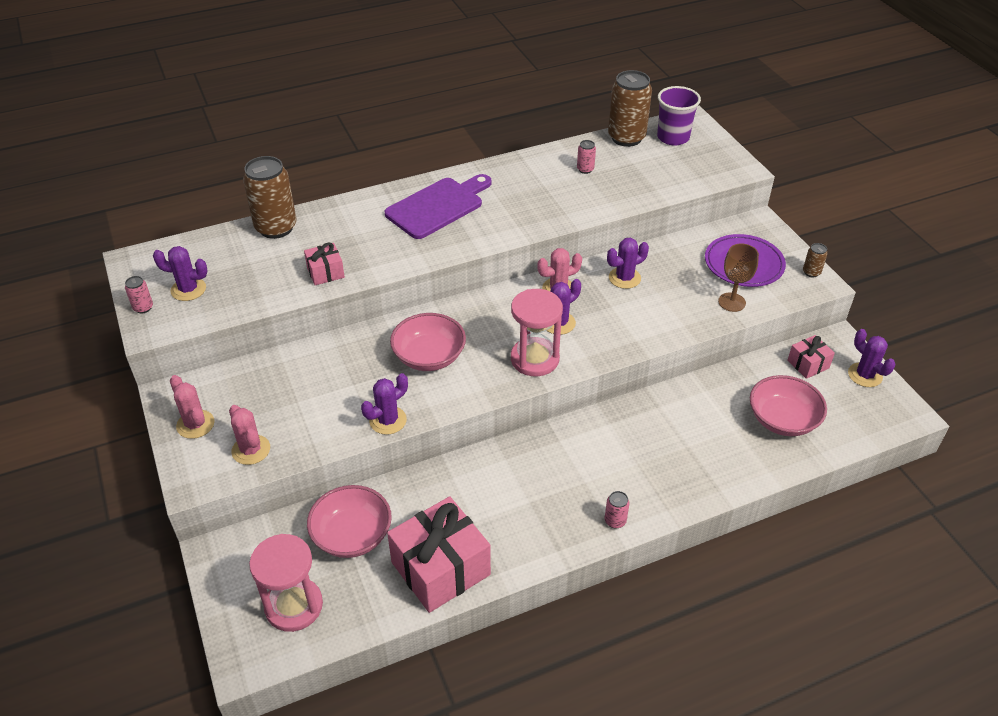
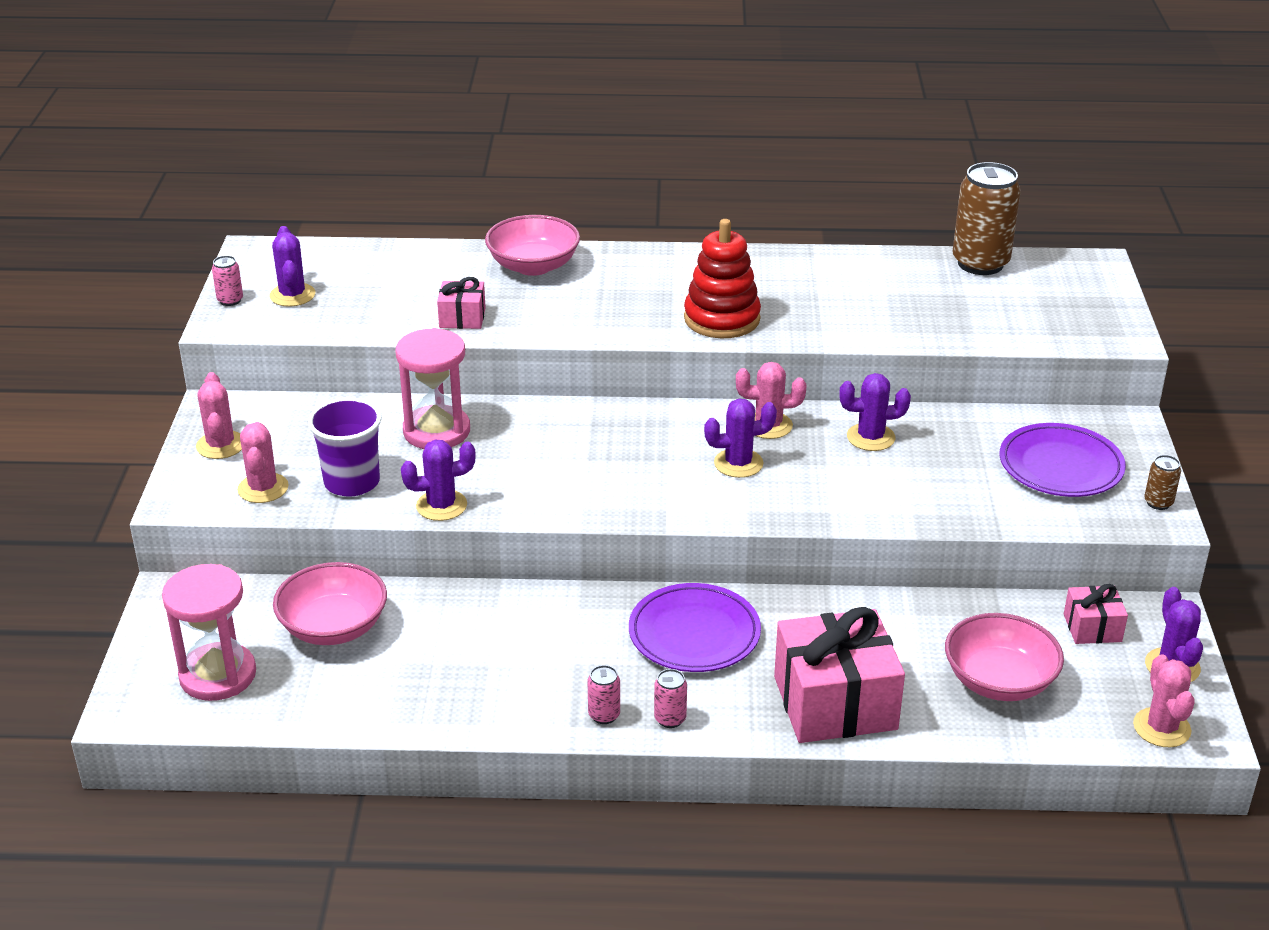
camera: 25 degrees right, 10 degrees down
purple cactus [153,246,208,301] -> purple cactus turned 45 degrees clockwise [269,226,315,307]
brown can [243,156,296,239] -> none
purple cutting board [385,174,492,239] -> none
pink gift [387,496,491,613] -> pink gift moved to [774,607,905,743]
pink bowl [390,313,466,371] -> pink bowl moved to [485,215,580,276]
pink hourglass [511,289,563,376] -> pink hourglass moved to [395,328,470,449]
pink can [577,140,596,174] -> pink can moved to [588,665,620,724]
purple cup [657,86,701,146] -> purple cup moved to [308,397,382,497]
brown goblet [718,244,759,312] -> none
none -> purple plate [629,583,761,672]
none -> red stacking toy [684,219,761,338]
none -> pink cactus [1133,654,1195,747]

